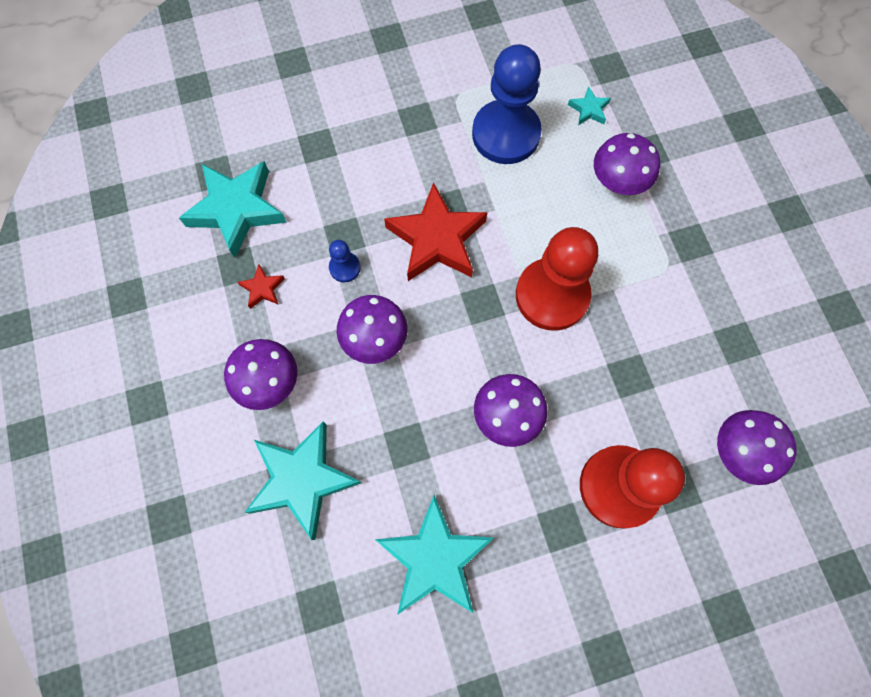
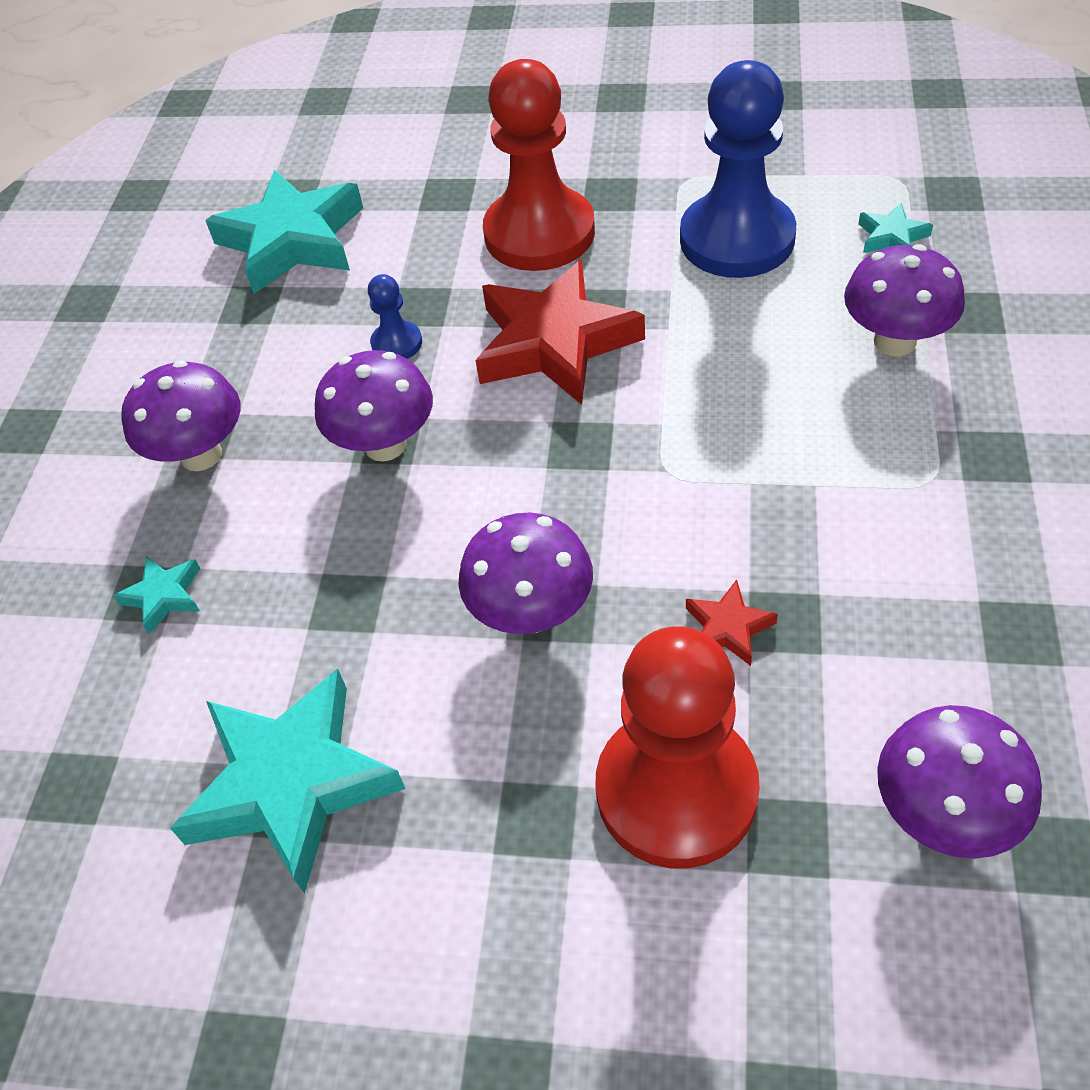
camera: 30 degrees right, 20 degrees down
red star [237,264,285,309] -> red star moved to [686,580,778,666]
turquoise star [244,422,361,540] -> turquoise star [113,556,201,634], size x0.44
red pawn [516,227,598,331] -> red pawn moved to [483,59,595,271]

